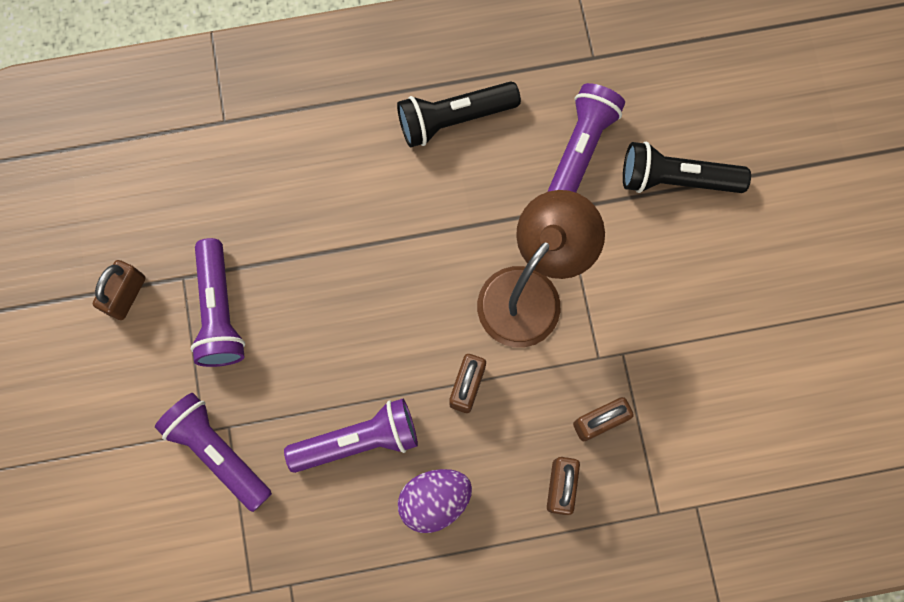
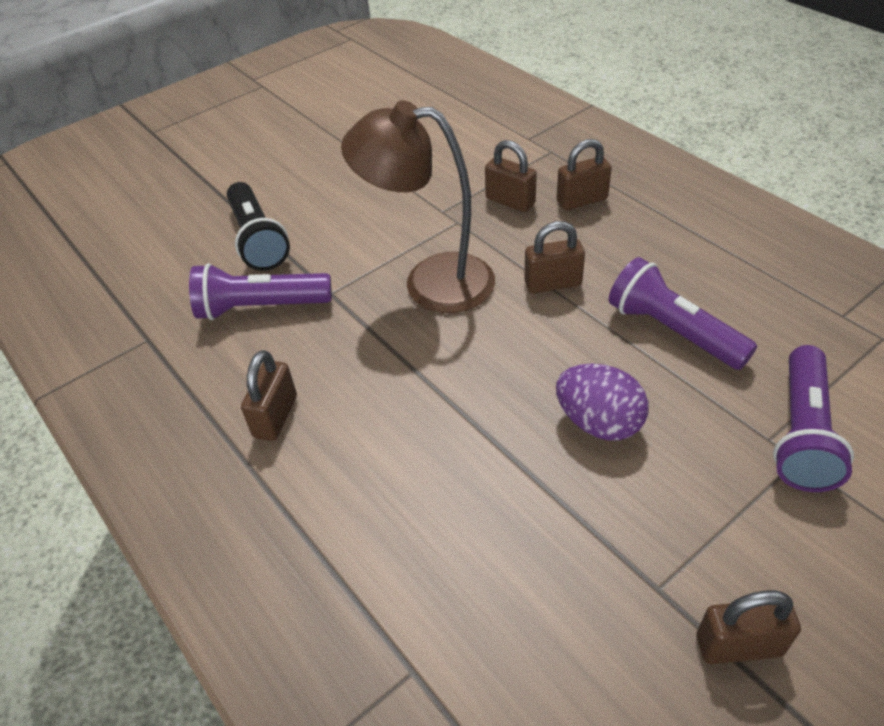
camera: 115 degrees left, 30 degrees down
purple flashlight [191,238,245,367] -> none
black flashlight [397,81,521,148] -> brown padlock [241,350,297,441]
purple egg [398,469,472,533] -> purple egg moved to [556,363,649,440]

